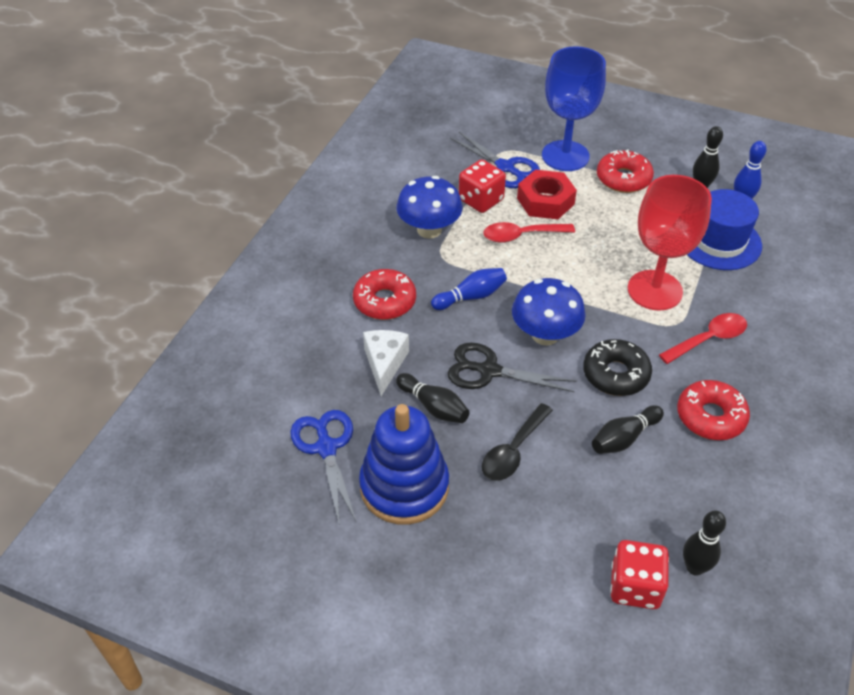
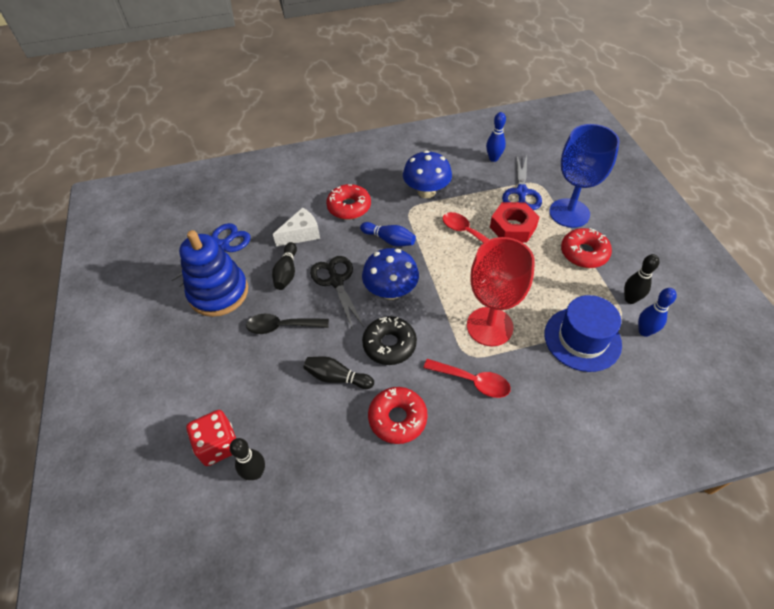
camera: 55 degrees right, 5 degrees up
red dice [459,159,506,213] -> none
none -> blue bowling pin [486,112,506,162]

